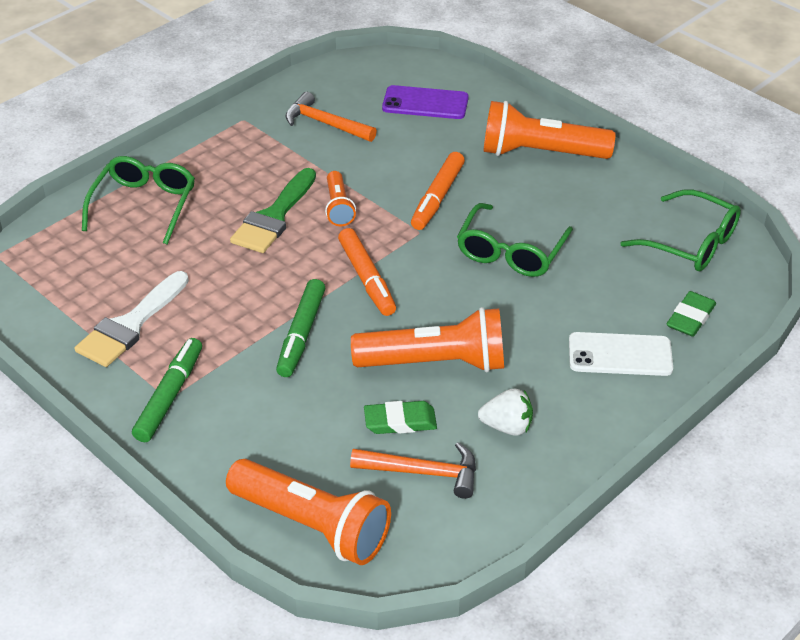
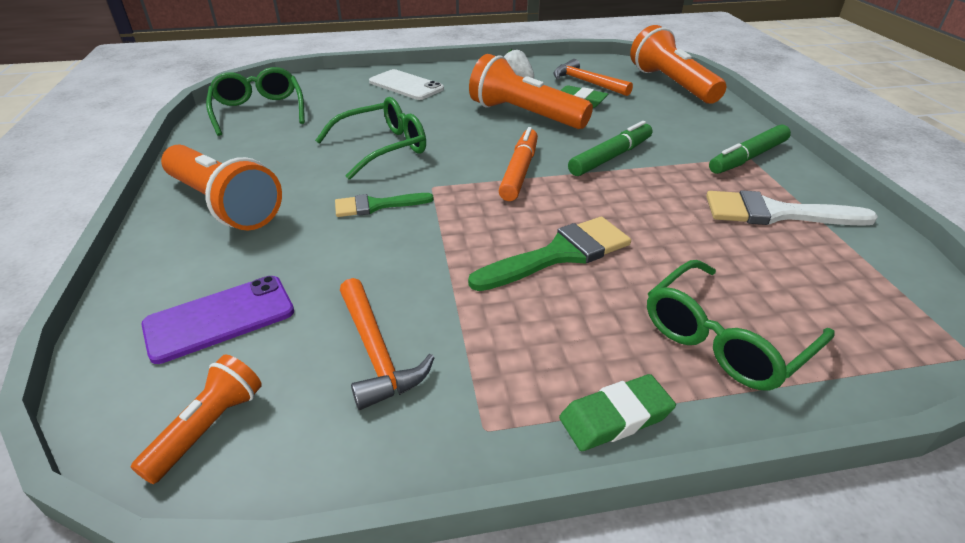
camera: 145 degrees left, 5 degrees down
white brush [74,271,189,367] -> white brush turned 150 degrees counterclockwise [706,190,878,226]
orange flashlight [325,171,356,226] -> orange flashlight moved to [131,355,262,484]
purple phone [382,85,469,119] -> purple phone turned 75 degrees counterclockwise [141,276,294,364]
orange marker [411,152,465,230] -> green brush [335,193,434,217]
green eraser [667,291,716,337] -> green eraser moved to [559,374,676,451]

